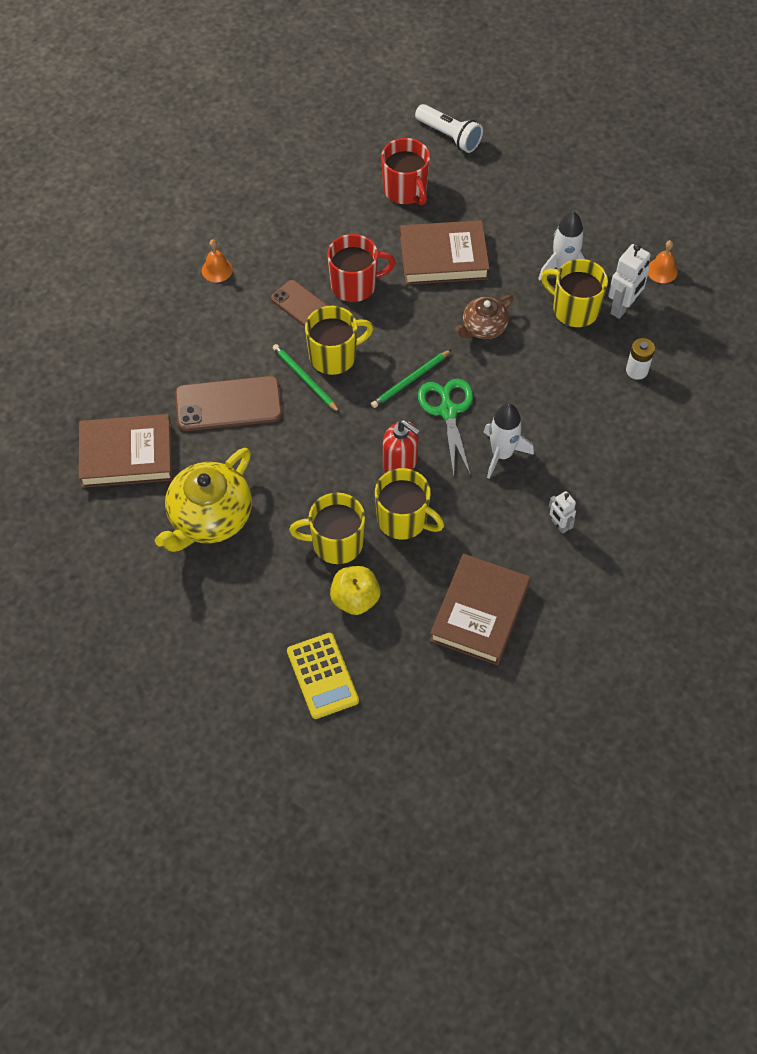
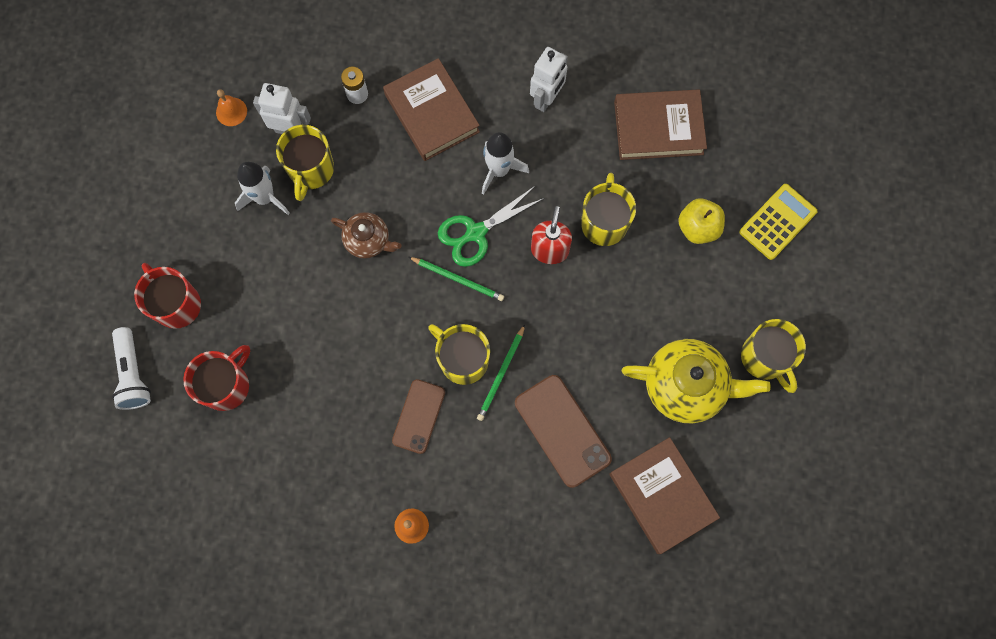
camera: 115 degrees left, 15 degrees up
yellow mug [289,493,365,564] -> yellow mug moved to [741,319,806,393]
red mug [327,234,396,302] -> red mug moved to [134,263,201,329]
brown book [400,220,490,285] -> brown book moved to [383,58,480,161]
white flashlight [415,104,483,153] -> white flashlight turned 150 degrees clockwise [112,327,151,410]
white robot [549,491,576,534] -> white robot [530,47,568,112], size x1.68

